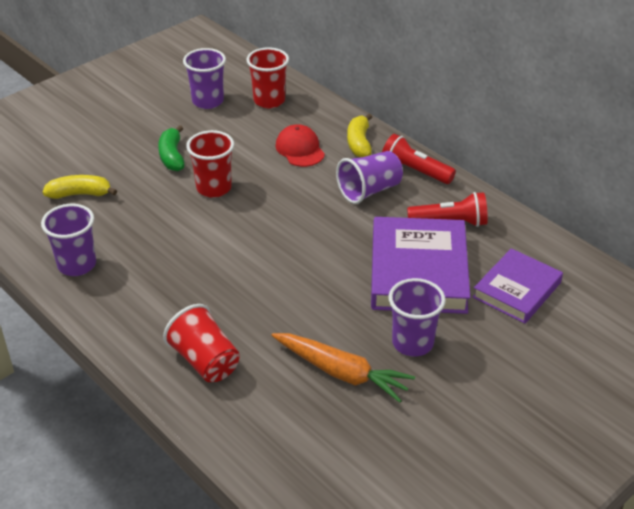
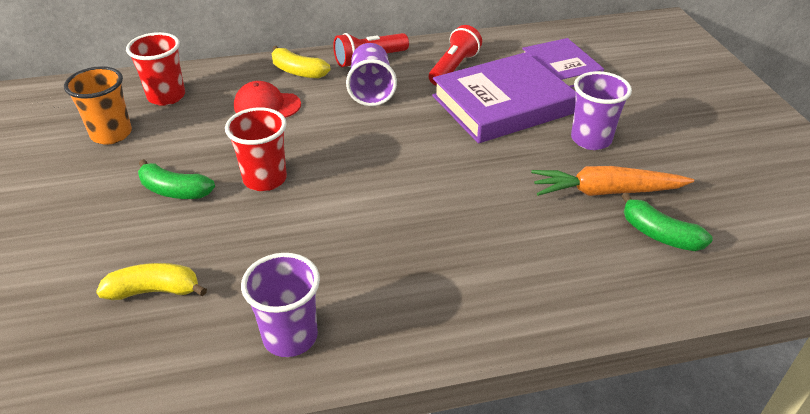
camera: 60 degrees left, 0 degrees up
yellow banana [43,175,117,199] -> yellow banana turned 60 degrees clockwise [96,263,207,300]
red cup [163,304,240,382] -> none
purple cup [183,48,226,109] -> orange cup [64,66,132,145]
orange carrot [272,333,415,403] -> orange carrot turned 150 degrees counterclockwise [531,166,694,196]
purple book [371,217,471,314] -> purple book turned 60 degrees counterclockwise [432,52,576,143]
none -> green banana [622,193,713,251]

